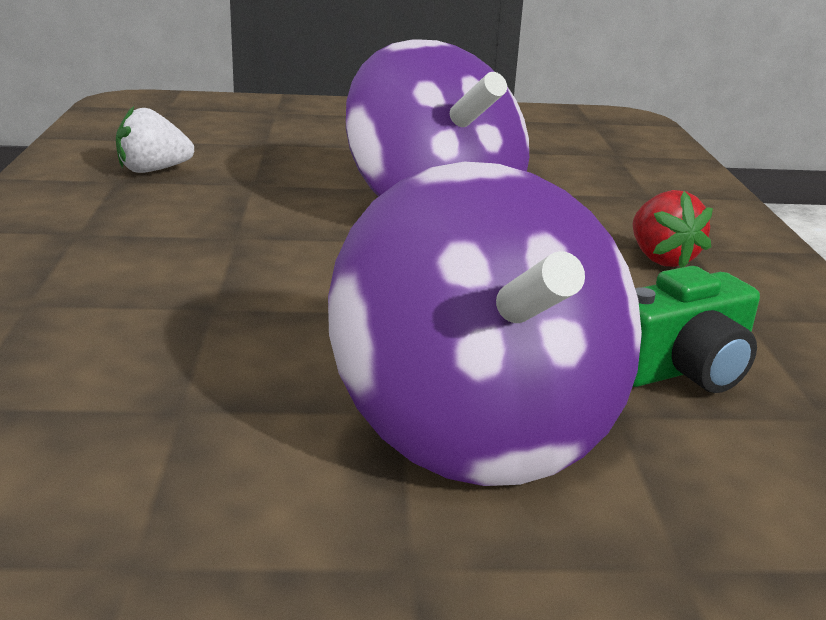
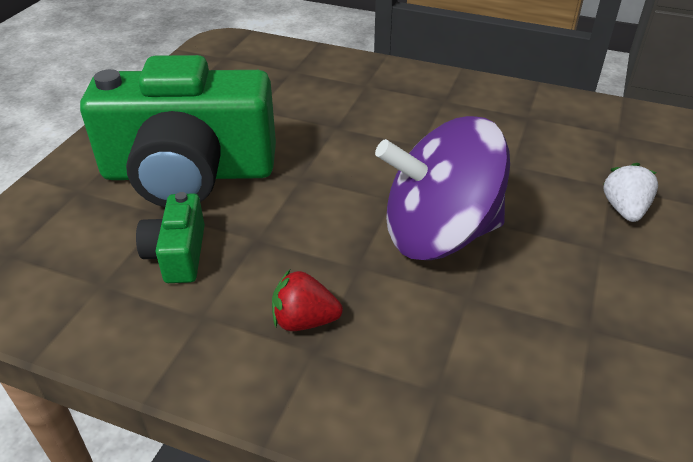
camera: 115 degrees right, 15 degrees up
white strawberry [116,106,194,173] -> white strawberry moved to [603,163,658,222]
purple spinning top [328,162,642,486] -> green camera [80,55,276,207]

